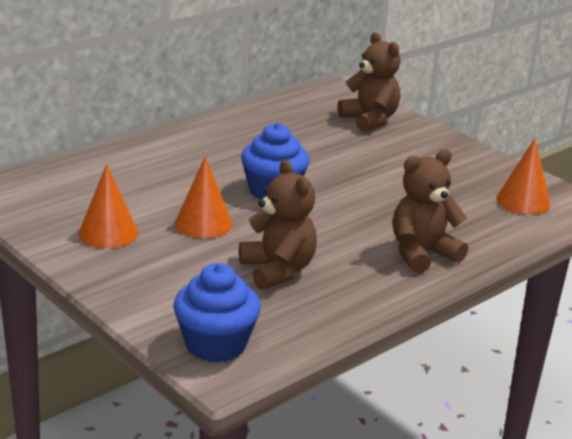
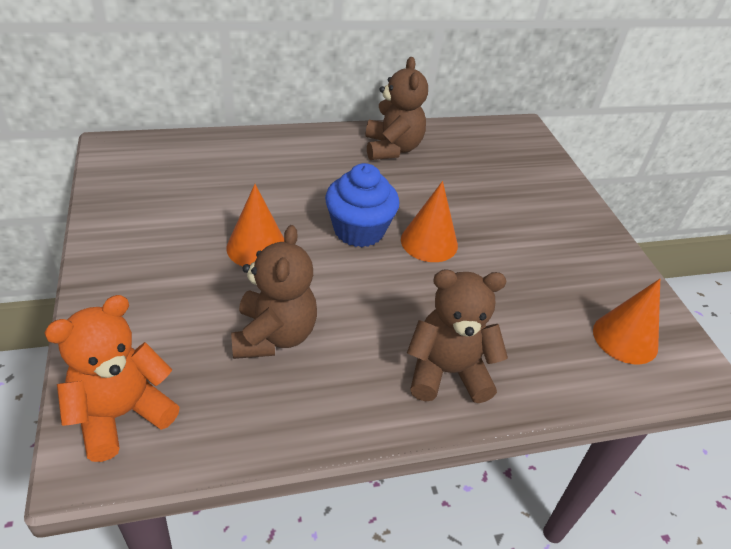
camera: 25 degrees right, 15 degrees up
orange cone [79,164,138,249] -> orange cone moved to [401,181,458,262]
blue cupcake [173,263,261,363] -> orange teddy bear [44,295,180,462]
brown teddy bear [337,32,400,132] -> brown teddy bear moved to [365,57,428,160]

